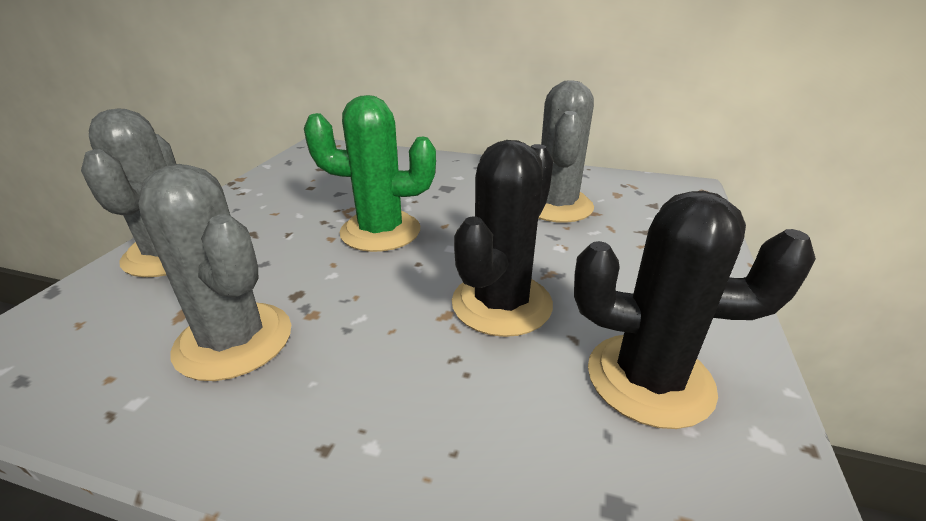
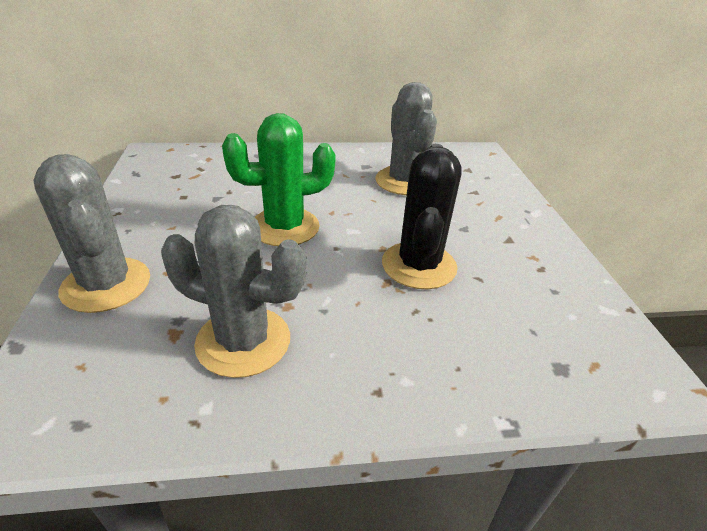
camera: 25 degrees left, 5 degrees up
black cactus [574,191,816,429] -> none

